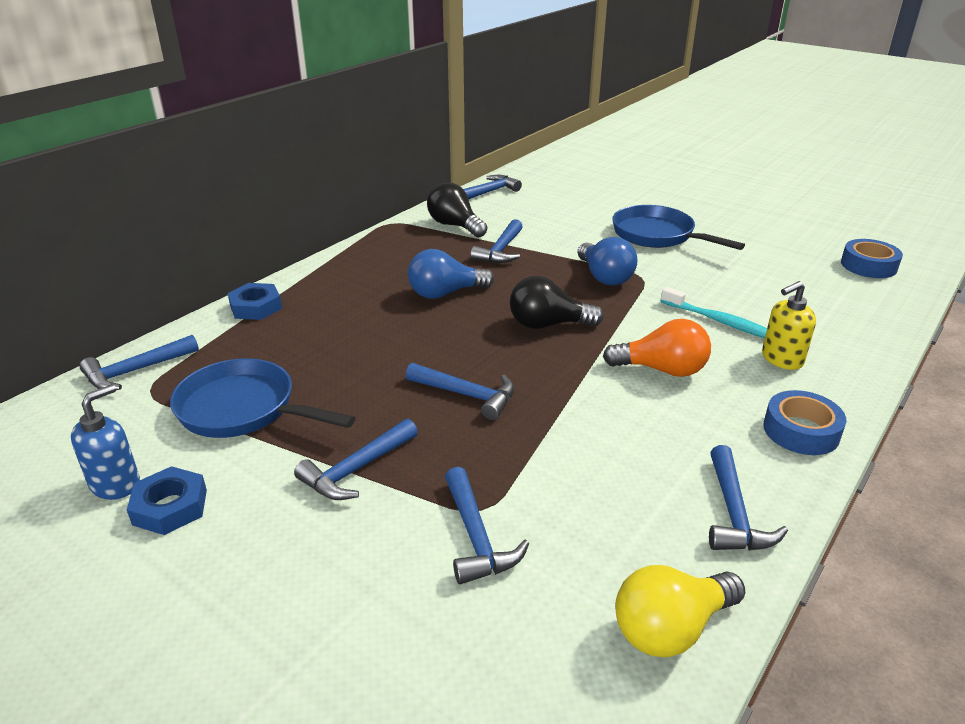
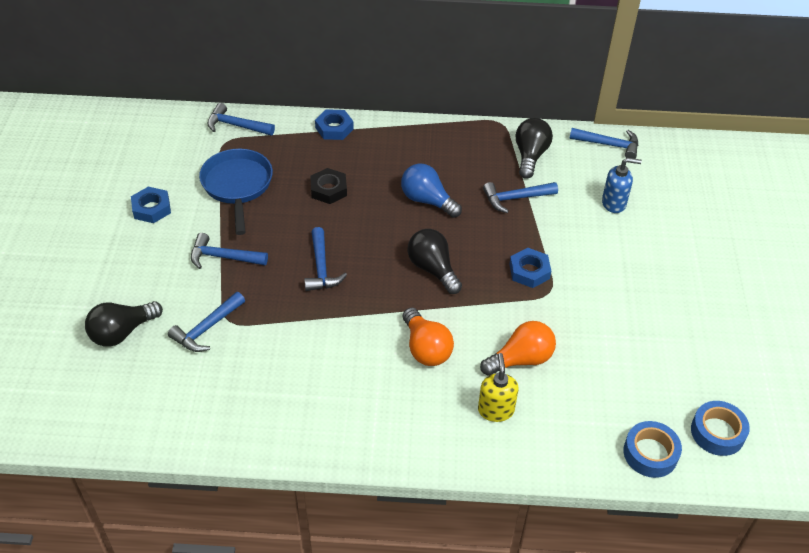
camera: 55 degrees right, 15 degrees up
blue soap dispenser [71,384,140,500] -> blue soap dispenser moved to [602,158,642,213]
blue light bulb [578,237,638,286] -> blue nut [509,248,551,288]
blue pan [612,205,745,250] -> none
yellow light bulb [615,565,745,657] -> none
turquoise toothbrush [661,287,767,338] -> orange light bulb [480,321,556,376]
blue hammer [709,445,788,551] -> none
yellow soap dispenser [762,281,816,370] -> yellow soap dispenser turned 60 degrees clockwise [478,353,519,422]
blue tape [763,390,846,455] -> blue tape moved to [623,421,682,478]
none -> black light bulb [85,301,163,347]
none -> black nut [310,168,347,204]

